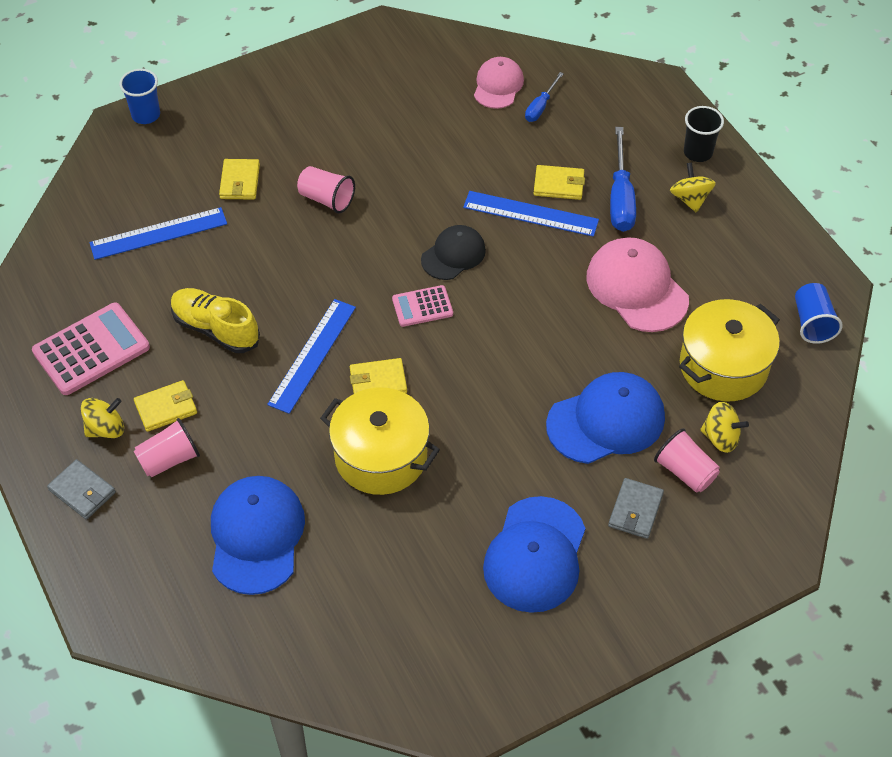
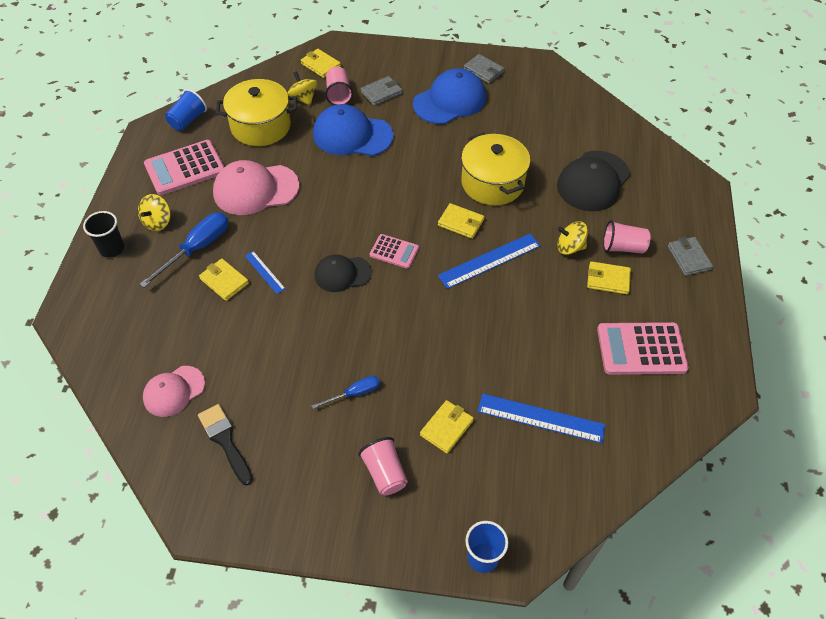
camera: 145 degrees left, 0 degrees up
yellow spinning top [81,398,124,438] -> yellow spinning top moved to [557,221,588,255]
yellow shoe [171,288,260,353] -> none
blue cap [211,476,305,595] -> black cap [557,151,630,211]
pink cup [297,166,355,214] -> pink cup moved to [358,437,408,496]
blue ruler [463,191,599,237] -> blue ruler [245,251,286,294], size x0.54
blue screwdriver [525,72,564,122] -> blue screwdriver moved to [311,376,380,409]
pink cap [586,237,689,332] -> pink cap turned 75 degrees clockwise [213,160,299,215]
none -> pink calculator [144,140,224,195]
none -> black brush [198,404,253,486]
none -> yellow wallet [301,49,341,78]
none -> grey wallet [464,54,505,84]

